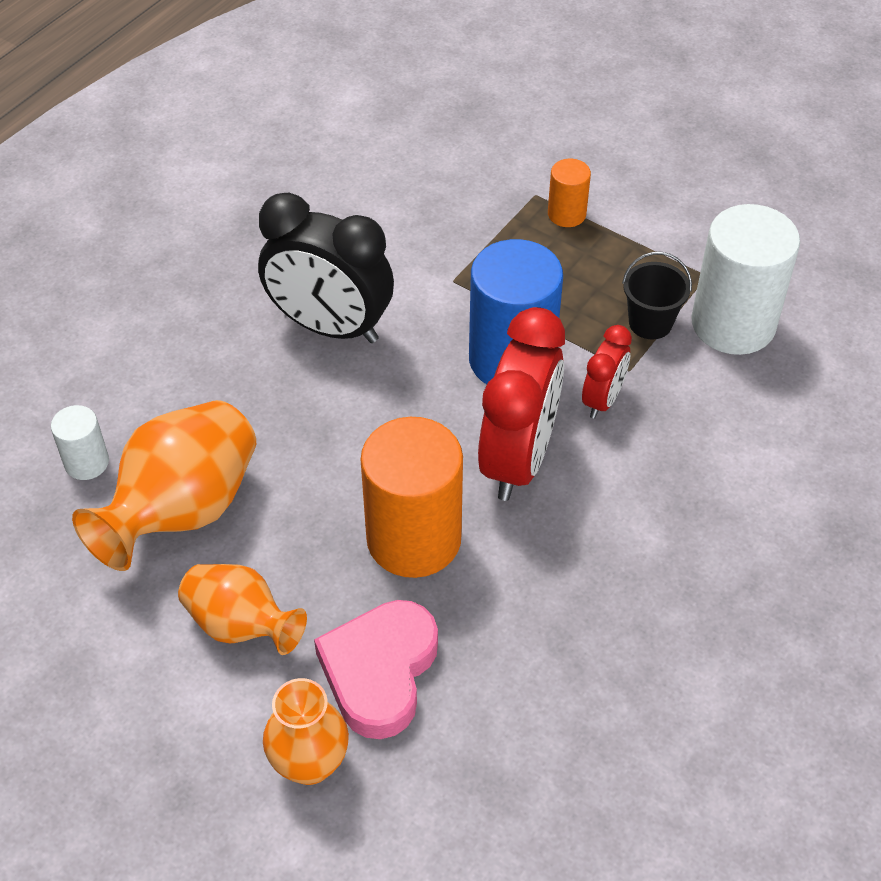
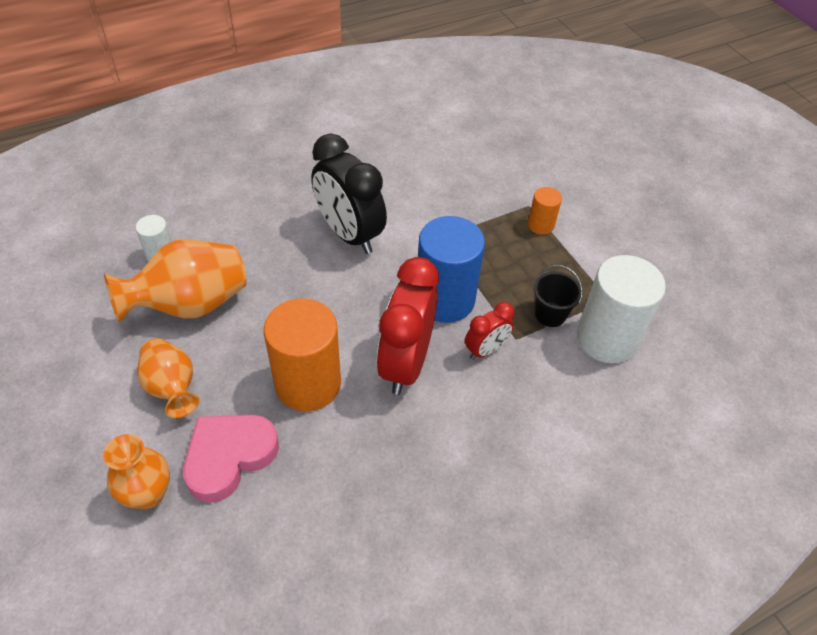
camera: 25 degrees right, 0 degrees up
red clock [478,307,565,501] -> red clock turned 150 degrees clockwise [377,257,439,395]

